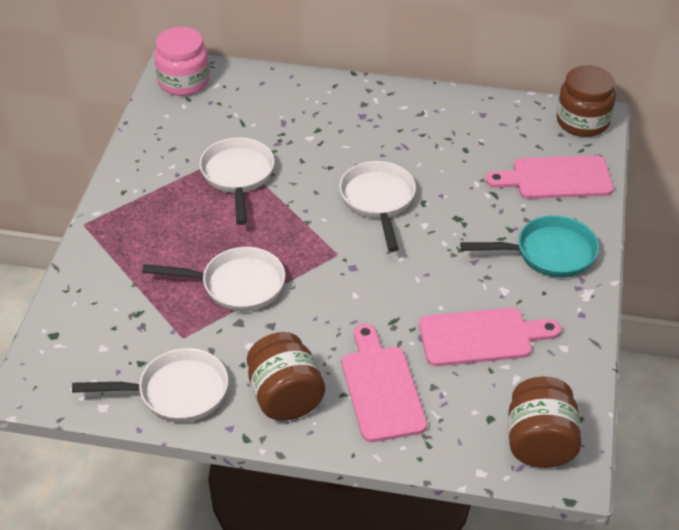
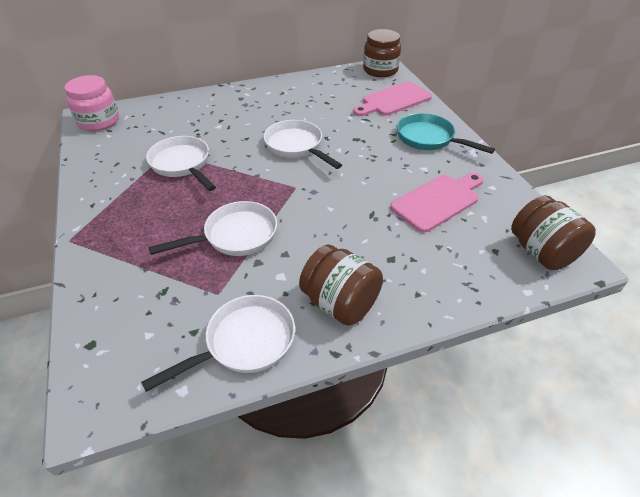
camera: 30 degrees left, 0 degrees up
pink cutting board [342,324,427,442] -> none
turquoise pan [460,215,599,278] -> turquoise pan turned 105 degrees counterclockwise [397,113,495,154]

